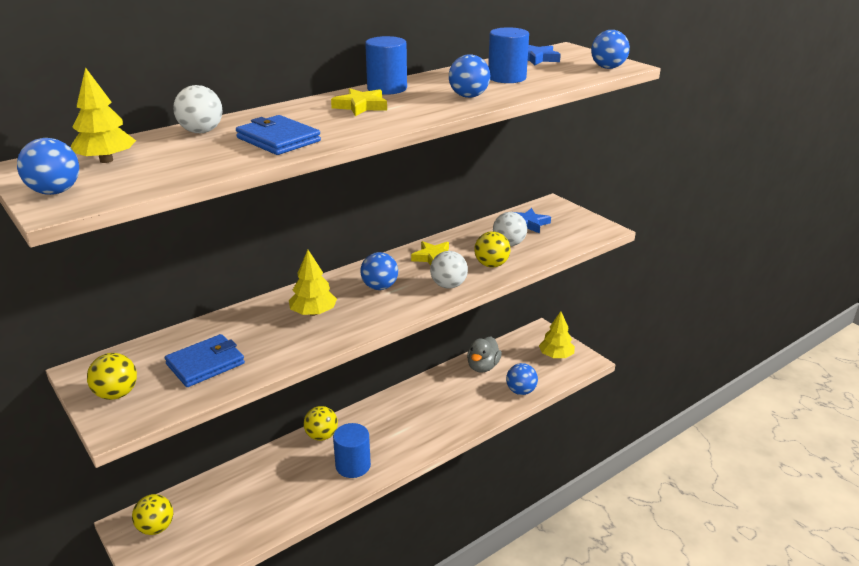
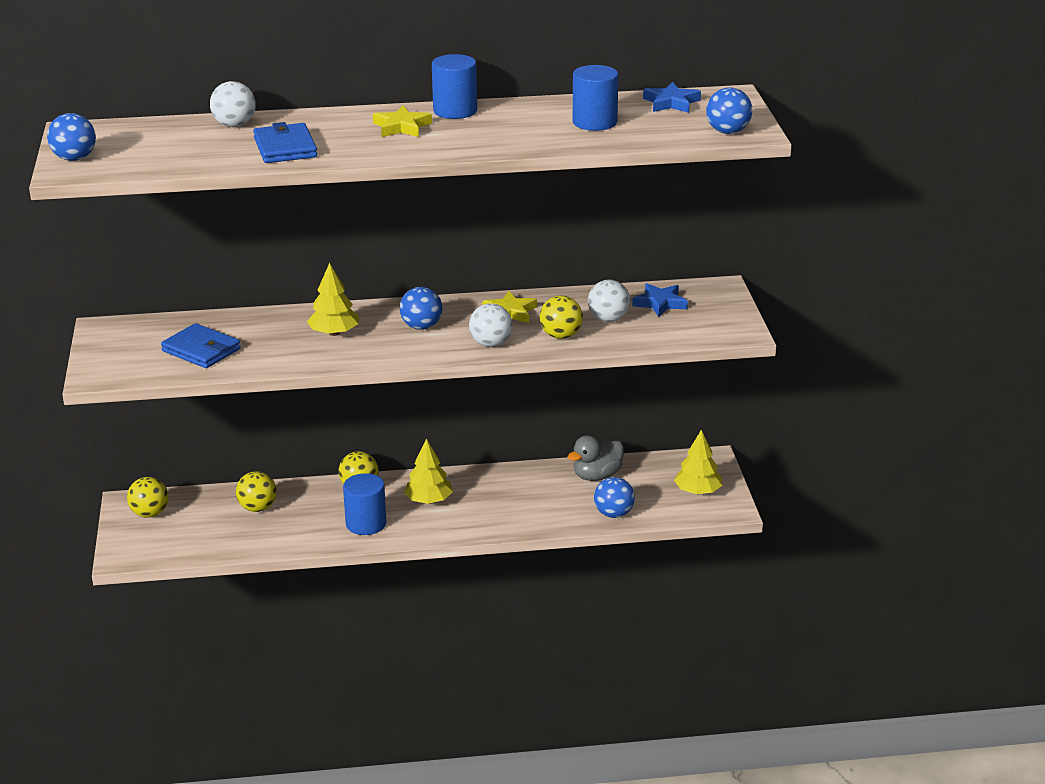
camera: 30 degrees right, 0 degrees up
yellow tree [71,67,136,163] -> yellow tree moved to [404,438,453,504]
yellow ball [87,353,137,400] -> yellow ball moved to [236,471,277,512]
blue wallet [165,334,245,387] -> blue wallet turned 45 degrees clockwise [161,323,241,368]
blue ball [449,54,490,98] -> none

